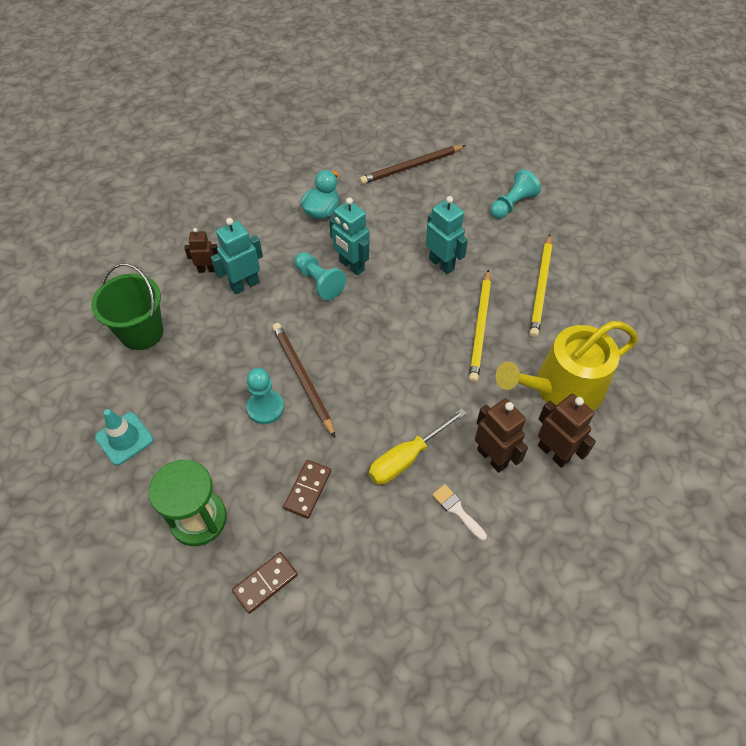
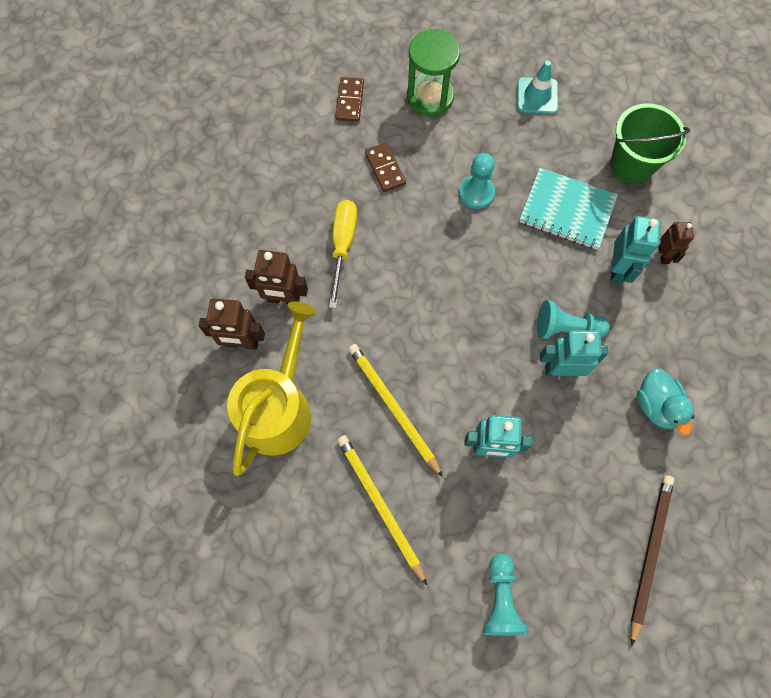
camera: 135 degrees right, 15 degrees up
brown robot [184,228,218,273] -> brown robot turned 45 degrees counterclockwise [658,222,694,264]
brown pencil [272,323,336,438] -> none
white brush [432,484,487,541] -> none
none -> turquoise notebook [519,168,618,250]

